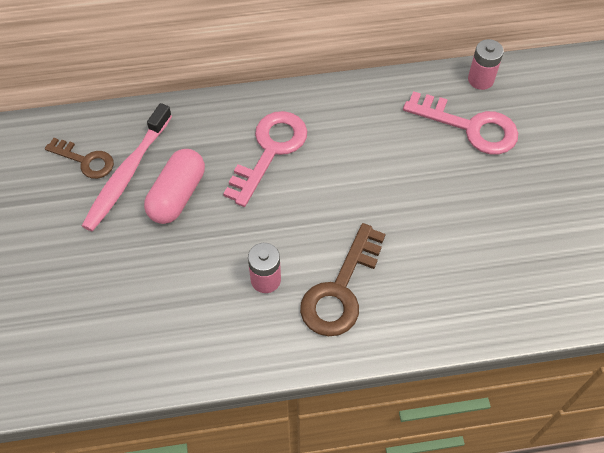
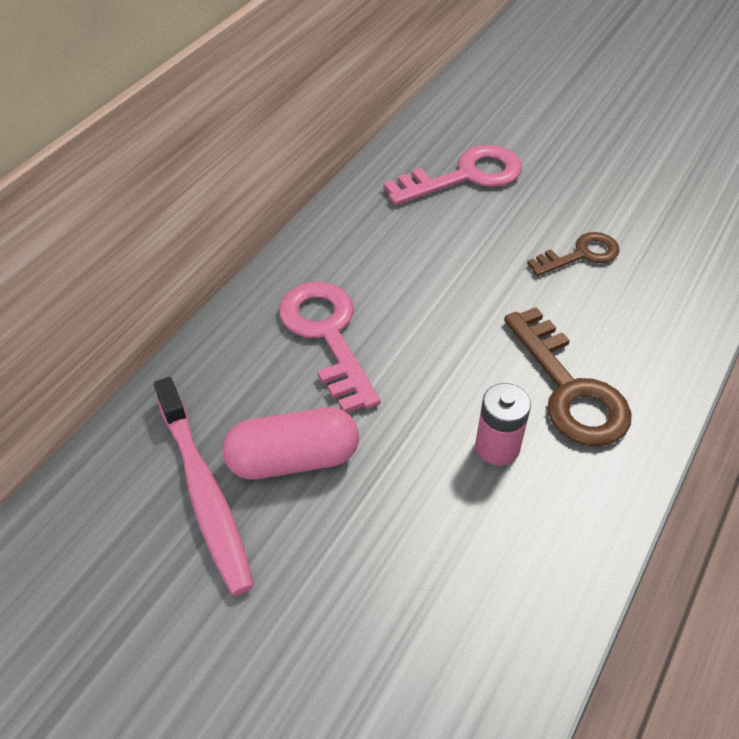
camera: 50 degrees left, 10 degrees down
brown key [45,138,114,179] -> brown key moved to [527,232,620,276]
pink capsule [144,149,205,224] -> pink capsule turned 75 degrees counterclockwise [223,407,359,480]
pink battery [468,39,504,90] -> none

